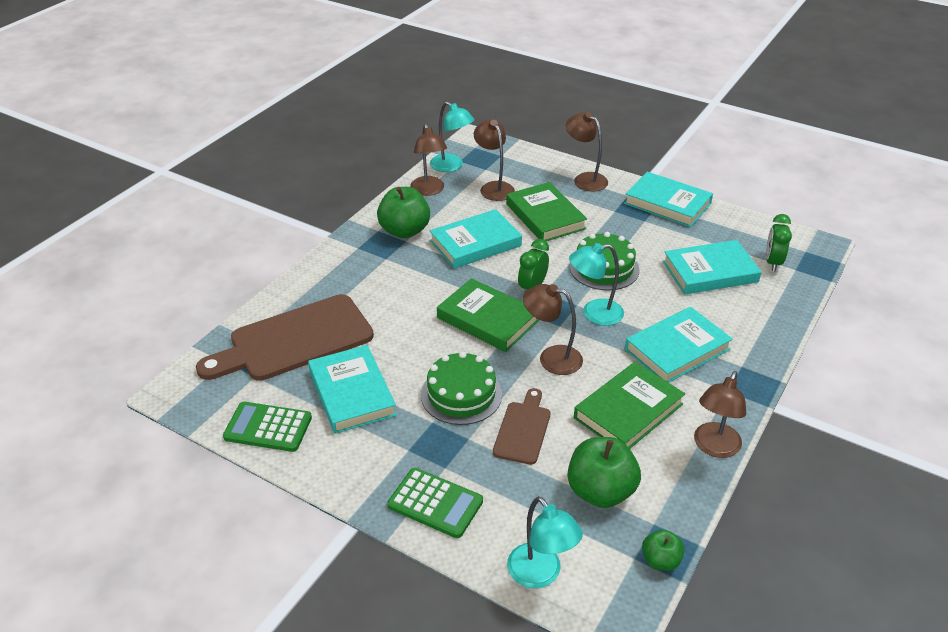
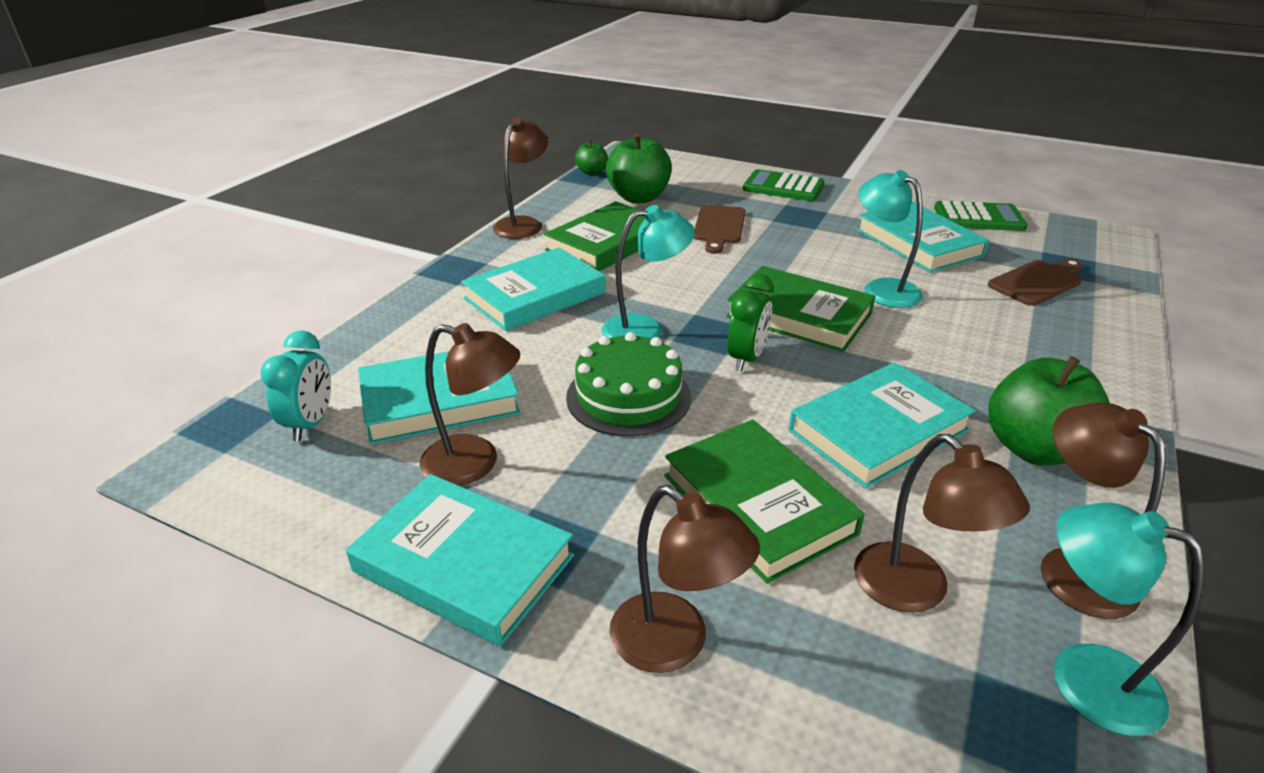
camera: 175 degrees right, 5 degrees down
brown cutting board [196,294,374,381] -> brown cutting board [988,259,1083,306], size x0.52
green cake [421,351,502,425] -> none
turquoise lamp [507,496,583,588] -> turquoise lamp moved to [858,170,923,308]
brown lamp [523,284,583,375] -> brown lamp moved to [420,323,520,486]
green clock [766,214,792,271] -> turquoise clock [260,330,331,441]

